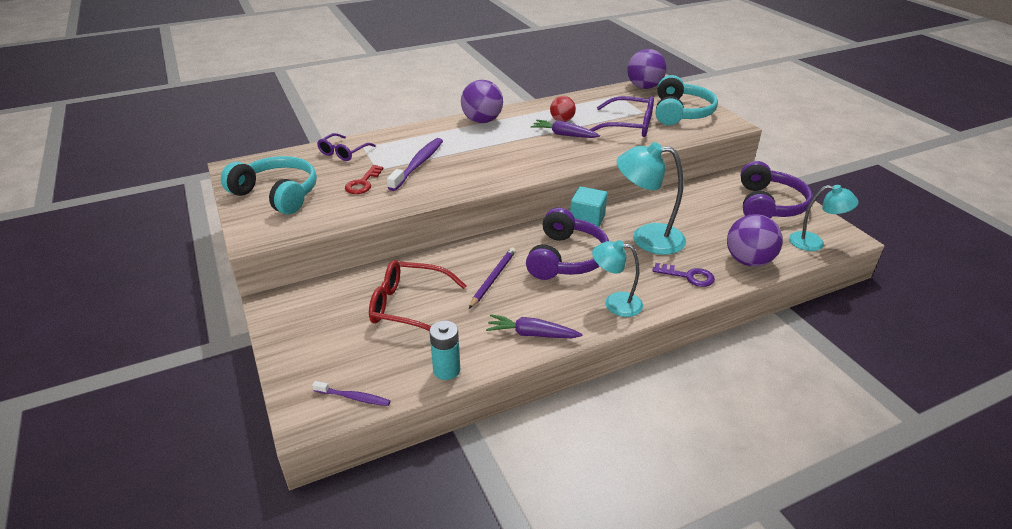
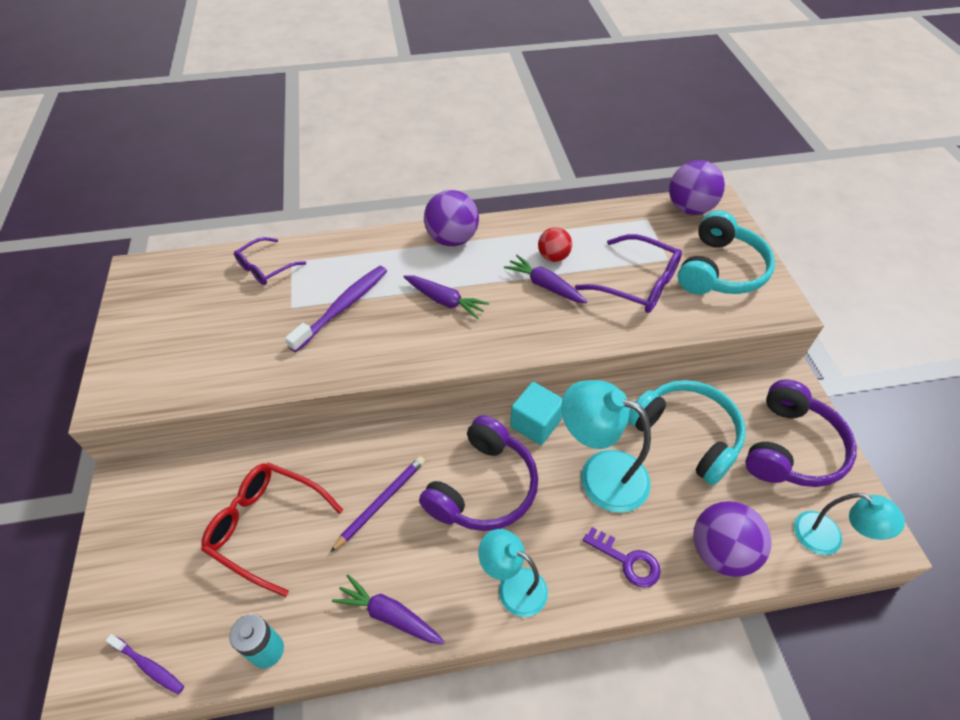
camera: 15 degrees right, 15 degrees up
turquoise headphones [221,156,317,215] -> turquoise headphones moved to [628,380,746,485]
red key [345,165,384,194] -> none
none -> purple carrot [404,275,489,320]

